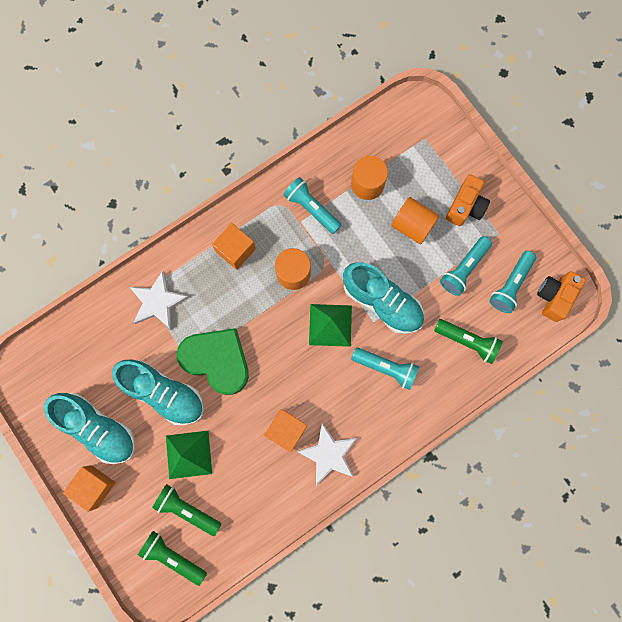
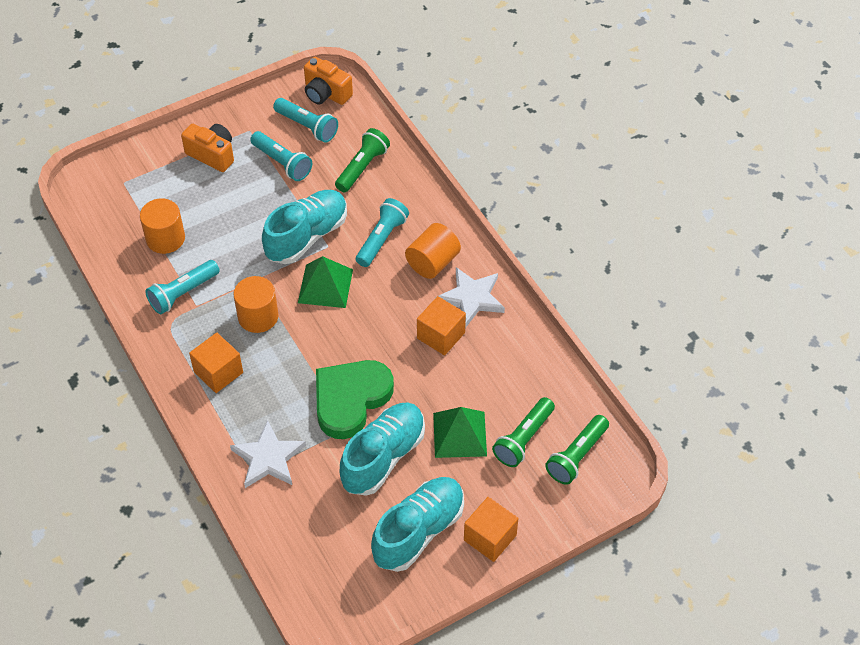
camera: 85 degrees left, 25 degrees down
orange cylinder [391,197,439,244] -> orange cylinder moved to [405,223,461,279]

